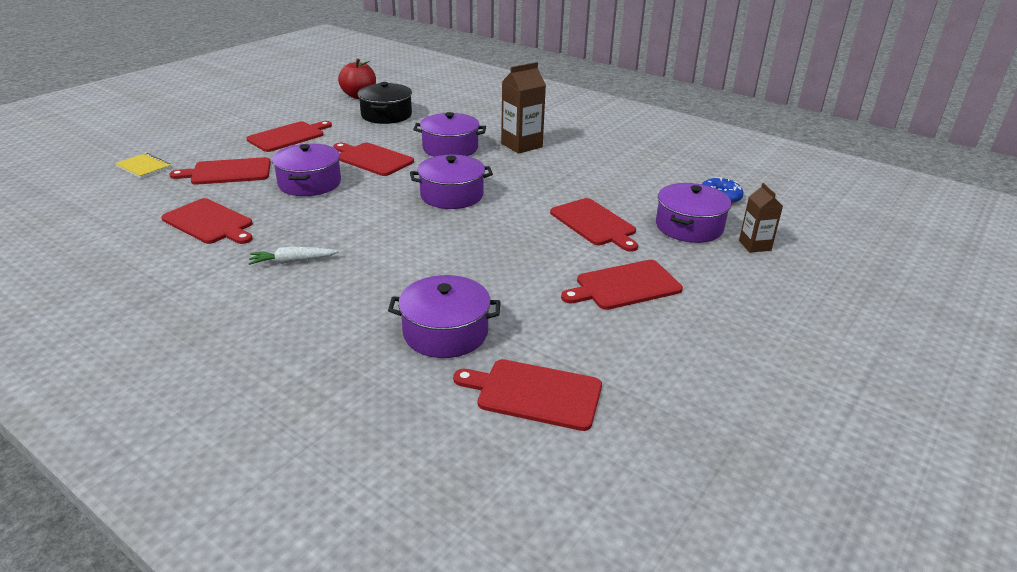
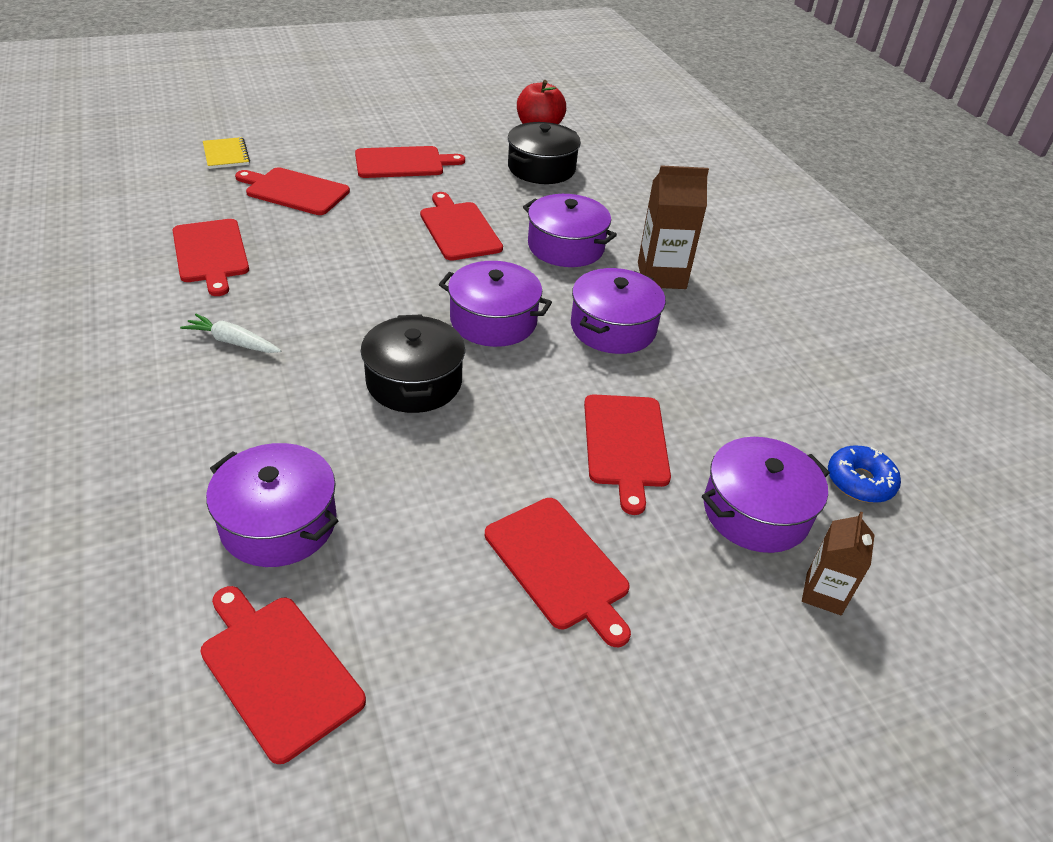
camera: 30 degrees right, 10 degrees up
purple pot [272,144,341,196] -> purple pot moved to [571,268,666,354]
red cutting board [561,260,683,310] -> red cutting board turned 135 degrees counterclockwise [485,498,631,647]
none -> black pot [361,314,465,413]

